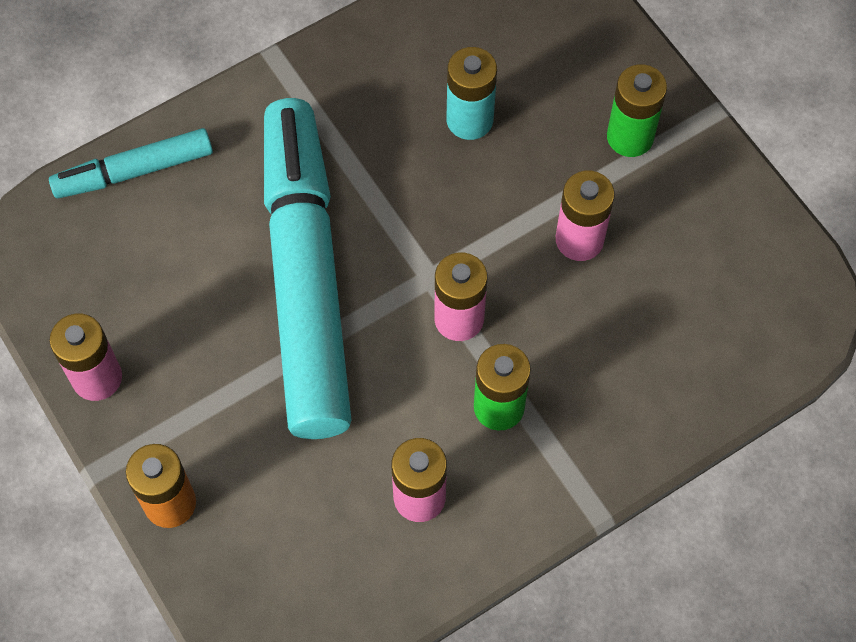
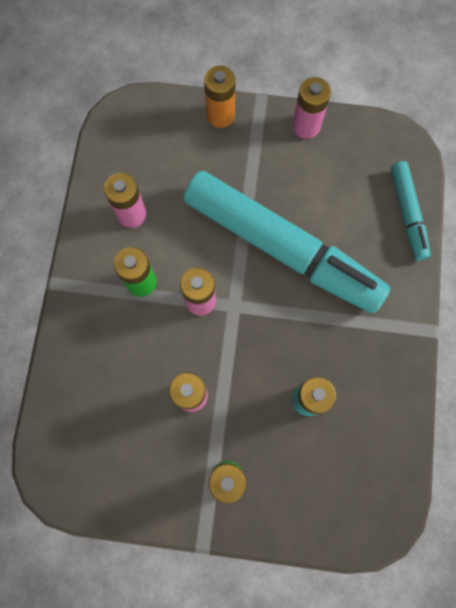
camera: 130 degrees right, 10 degrees up
turquoise marker [49,128,213,198] -> turquoise marker turned 150 degrees clockwise [391,161,431,261]

